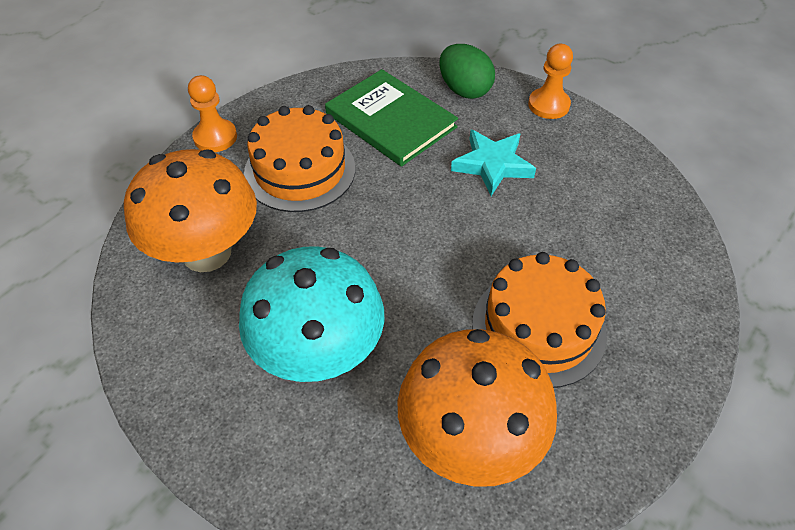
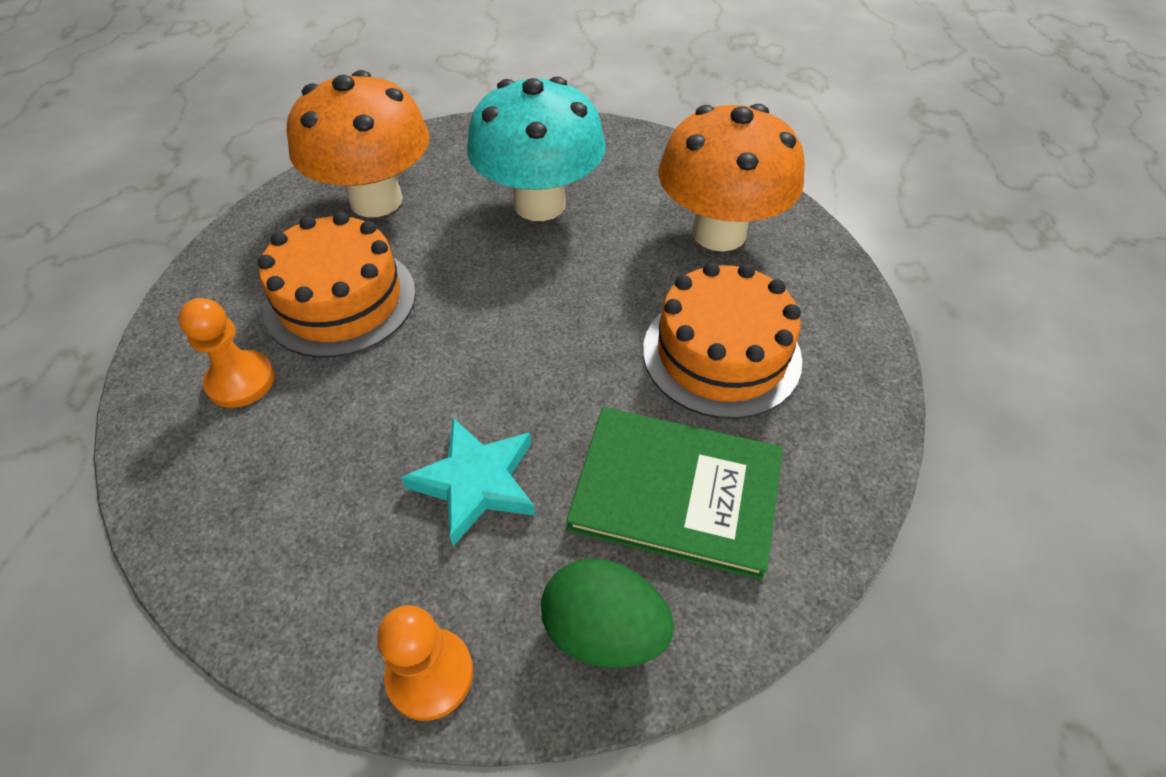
camera: 150 degrees right, 0 degrees up
orange pawn [188,75,237,152] -> orange pawn moved to [178,298,275,408]

